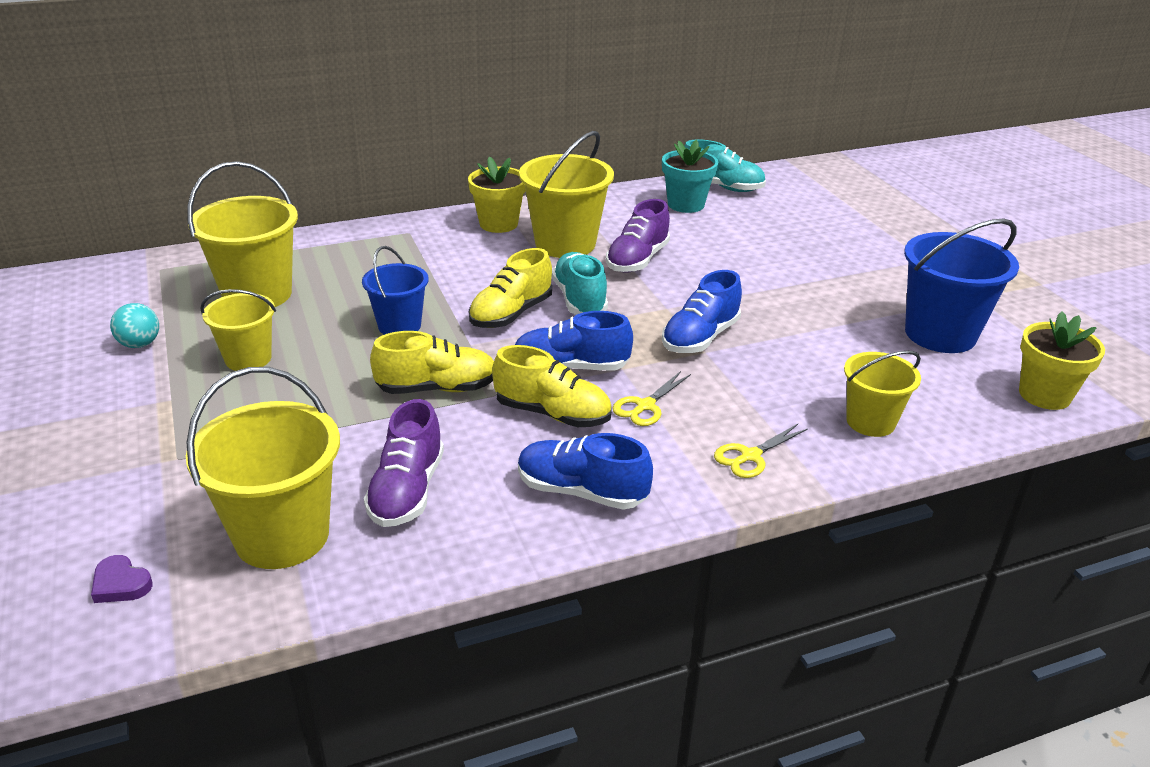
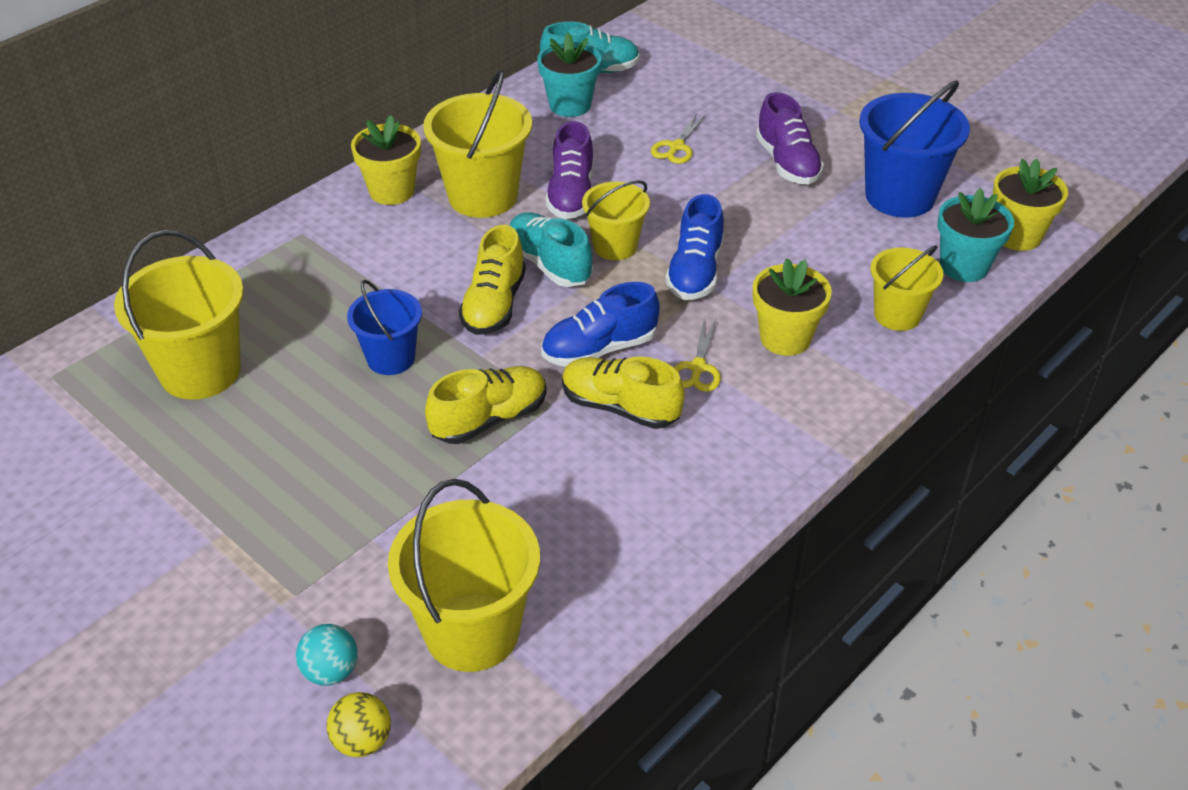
camera: 25 degrees left, 10 degrees up
purple heart [91,555,153,603] -> yellow ball [327,692,391,757]
turquoise ball [110,303,159,348] -> turquoise ball moved to [296,624,358,686]
yellow bucket [200,289,276,371] -> yellow bucket moved to [582,180,650,260]
purple shoe [364,399,444,527] -> purple shoe moved to [756,92,824,185]
yellow shoe [492,345,612,427] -> yellow shoe turned 150 degrees counterclockwise [562,356,685,429]
blue shoe [518,433,653,510] -> none
yellow scissors [714,424,808,478] -> yellow scissors moved to [651,113,706,164]
none -> yellow flower pot [753,258,832,356]
none -> turquoise flower pot [937,188,1014,282]

